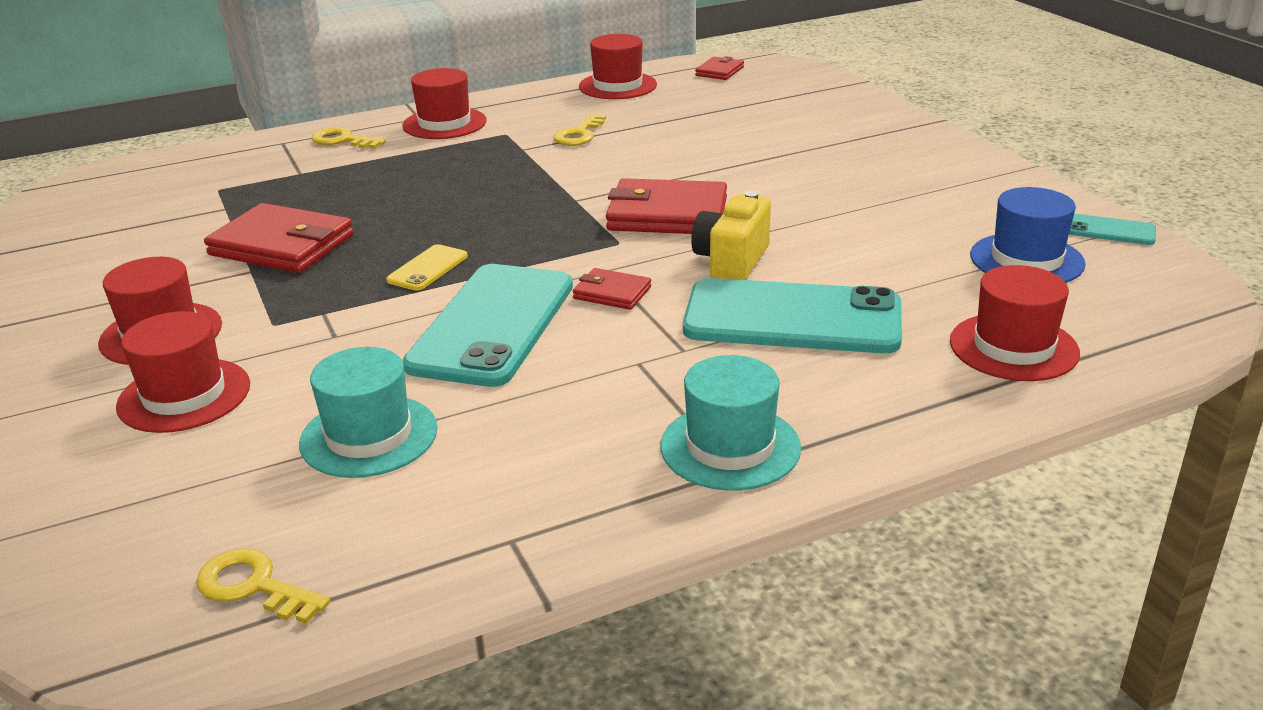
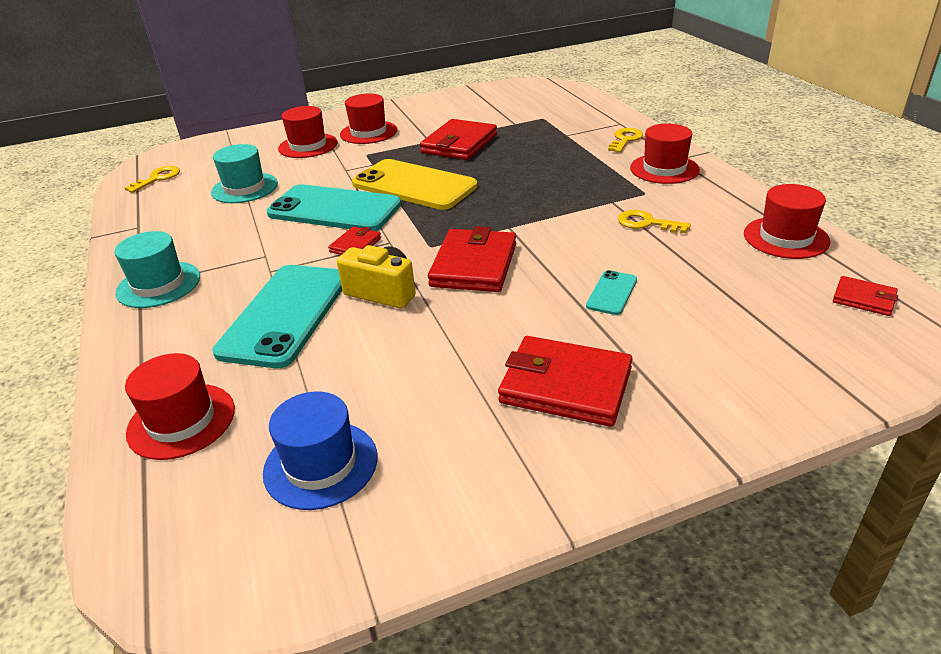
camera: 95 degrees right, 5 degrees up
yellow phone [386,244,468,291] -> yellow phone [352,159,478,210], size x2.28
turquoise phone [1069,214,1156,245] -> turquoise phone moved to [586,270,637,315]
none -> red wallet [498,336,632,427]

